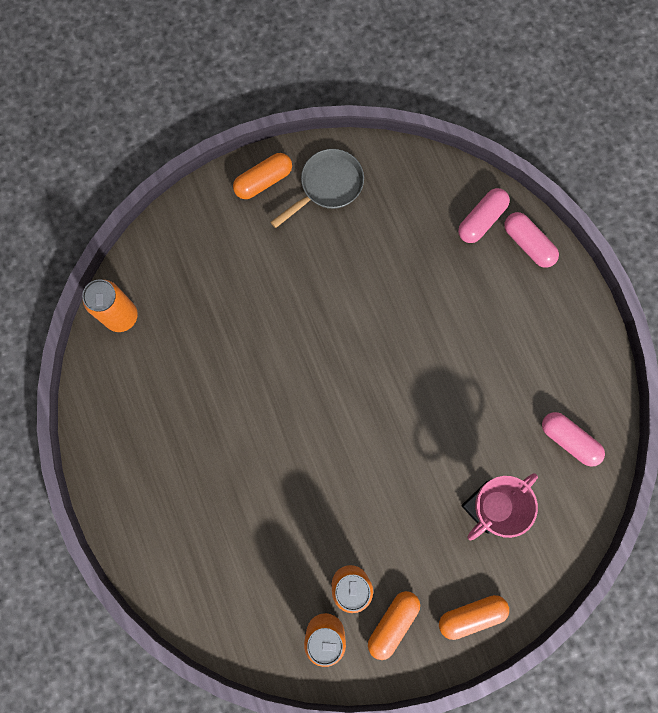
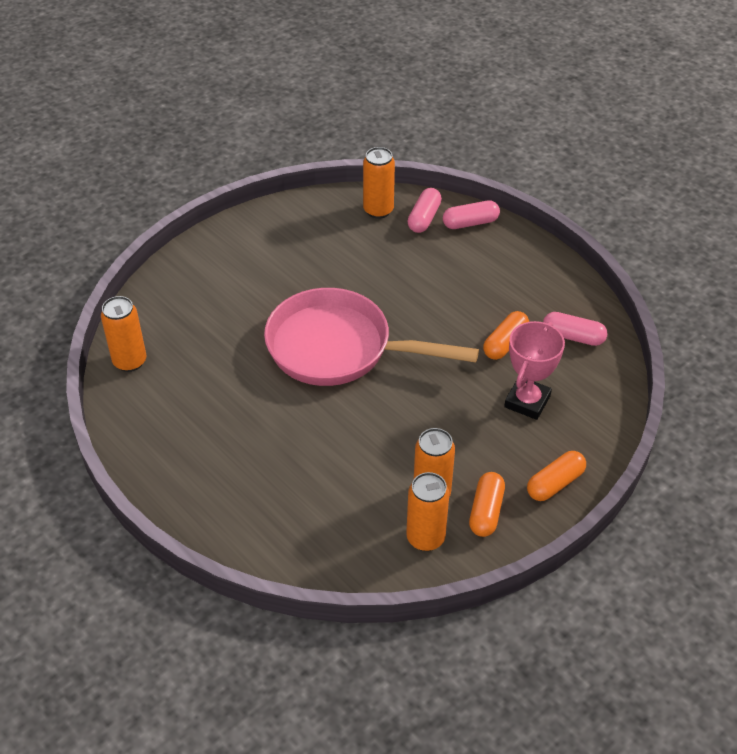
camera: 20 degrees left, 30 degrees down
orange capsule [233,153,292,199] -> orange capsule moved to [483,311,529,360]
grey pan [271,149,364,228] -> none
pink capsule [504,212,559,268] -> pink capsule turned 45 degrees counterclockwise [443,200,500,229]
none -> pink pan [264,288,479,386]
none -> orange can [363,147,395,219]

